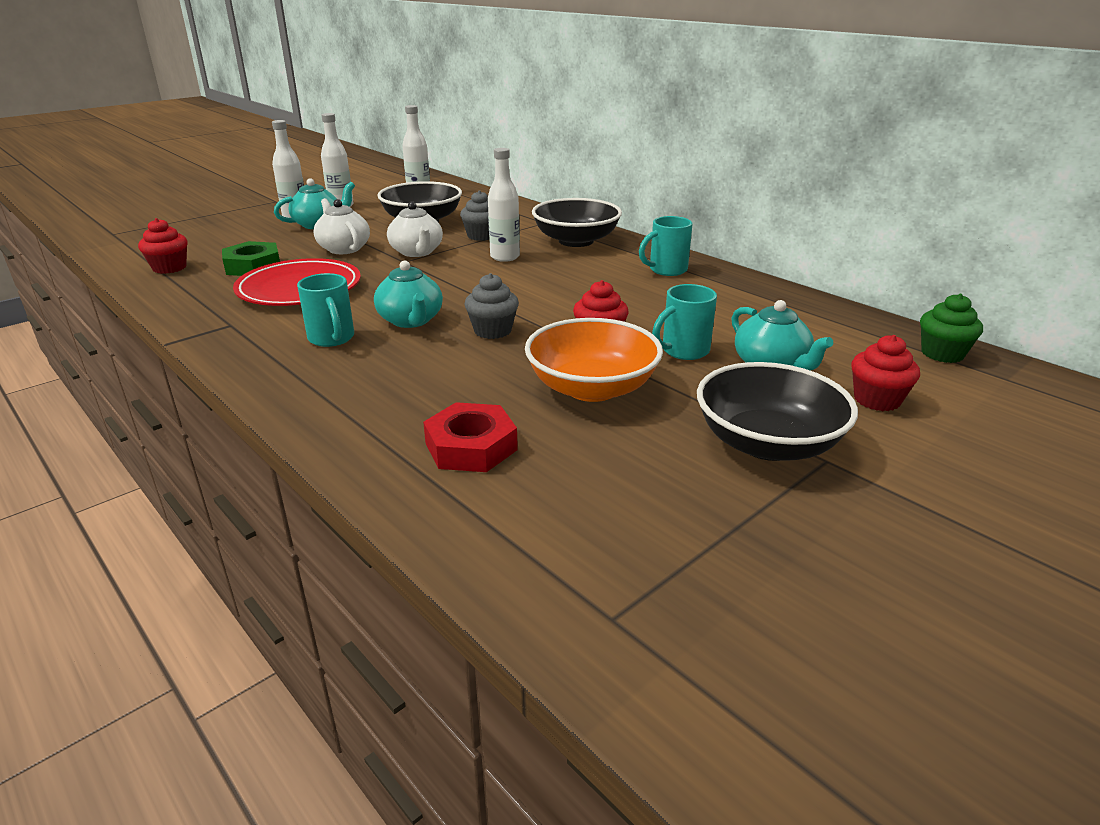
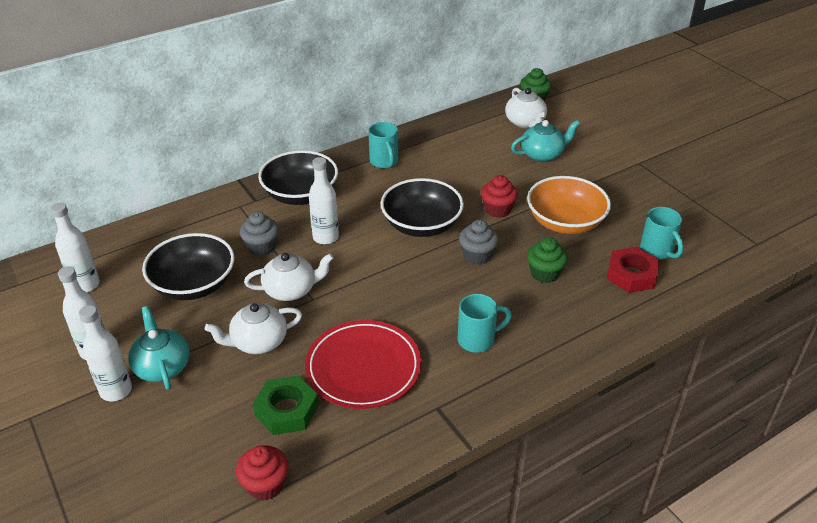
camera: 80 degrees left, 10 degrees up
turquoise teapot [374,260,443,328] -> none
turquoise mug [652,284,717,360] -> turquoise mug moved to [640,207,684,259]
black bowl [697,362,858,461] -> black bowl moved to [381,178,464,237]
red cupcake [851,335,920,411] -> none
none -> white teapot [505,88,547,128]
none -> green cupcake [527,237,568,283]

